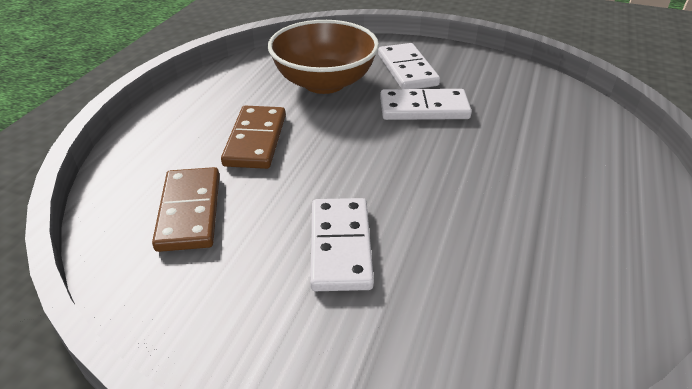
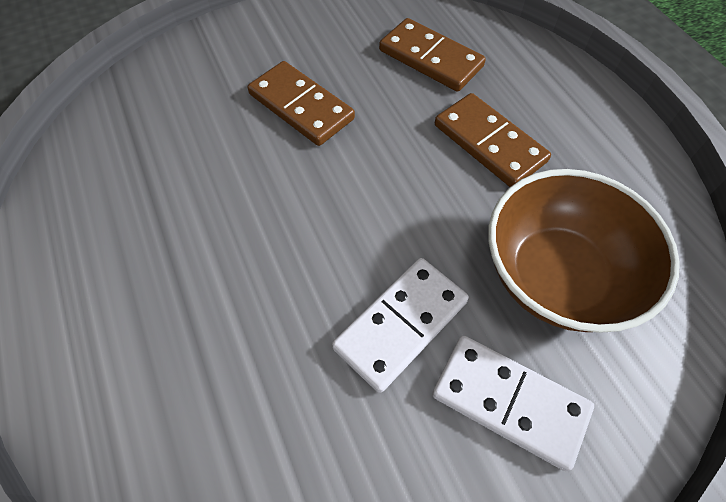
camera: 135 degrees right, 20 degrees up
white domino [310,198,374,291] -> brown domino [248,61,355,146]

